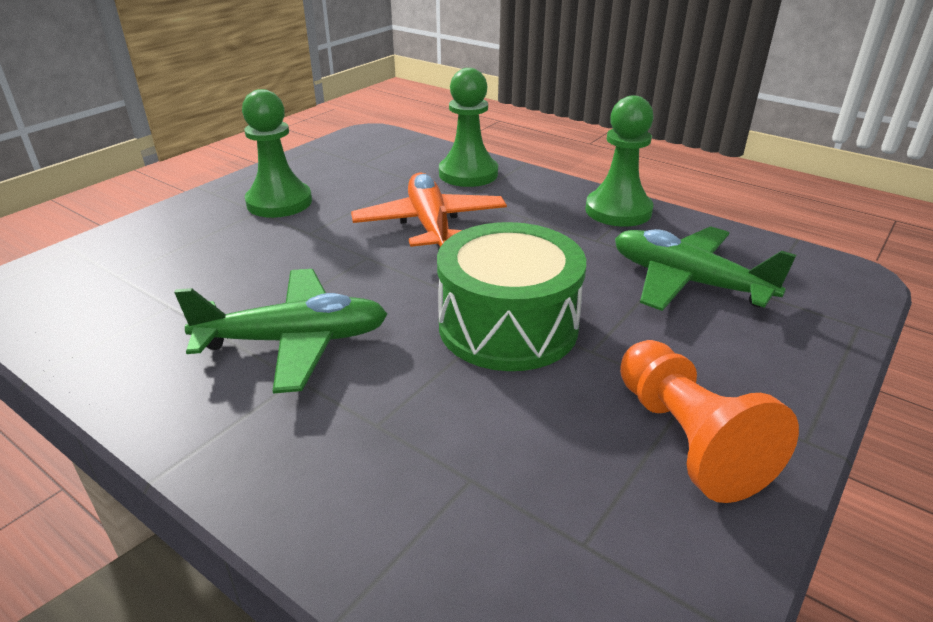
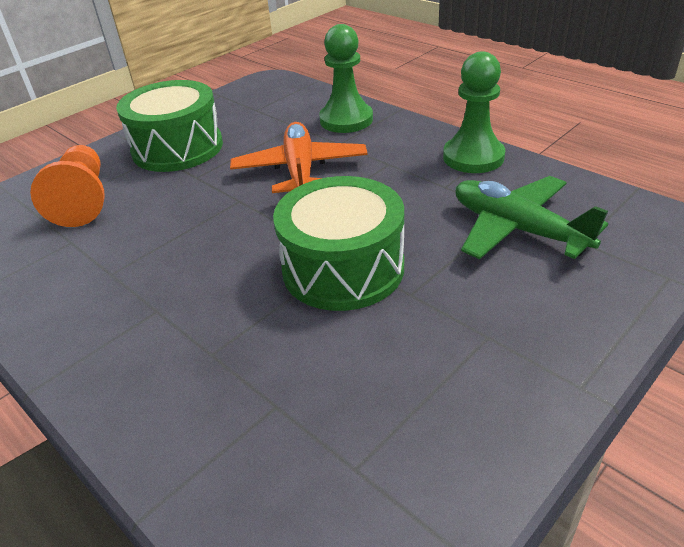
camera: 10 degrees right, 5 degrees up
green plane [174,269,387,394] -> none
green pawn [242,89,312,218] -> green drum [116,80,223,172]
orange pawn [620,340,799,503] -> orange pawn moved to [30,145,105,227]

